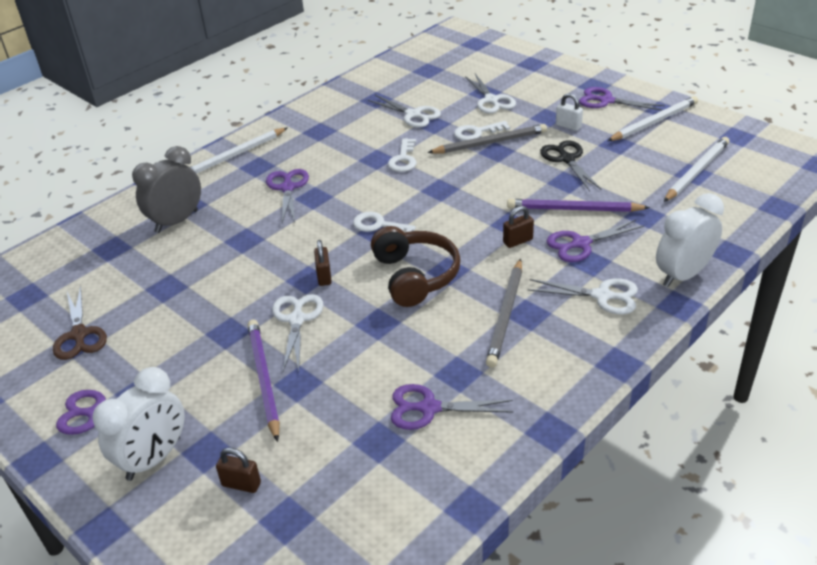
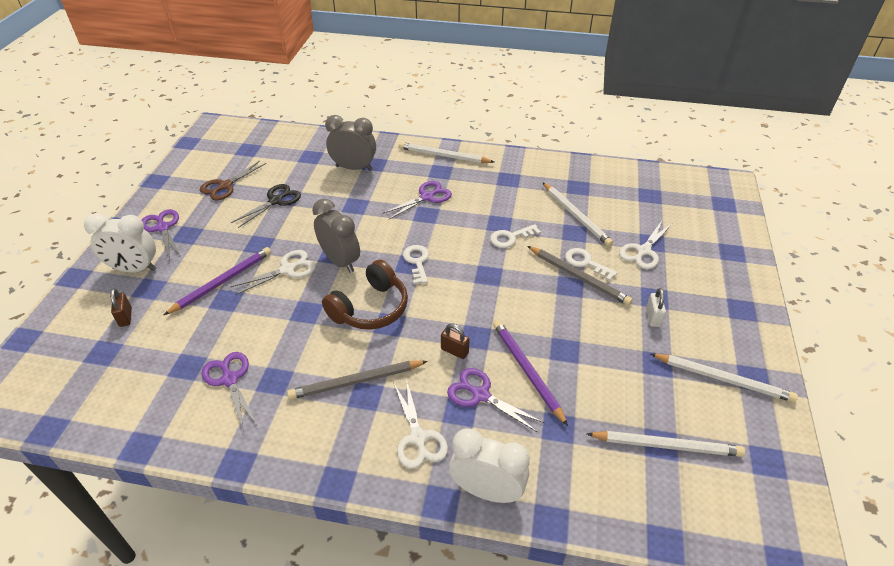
camera: 55 degrees right, 5 degrees up
brown padlock [314,240,332,286] -> grey clock [312,198,360,273]
white scissors [368,95,441,128] -> white pencil [543,183,613,247]
black scissors [540,141,601,191] -> black scissors moved to [231,184,301,228]
purple scissors [579,87,665,111] -> none

